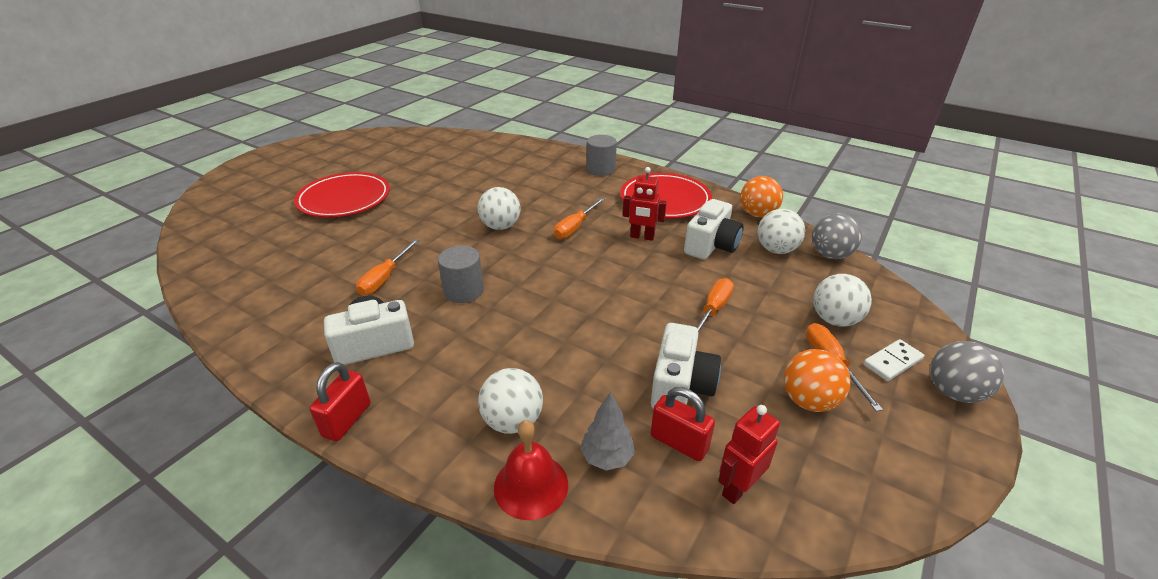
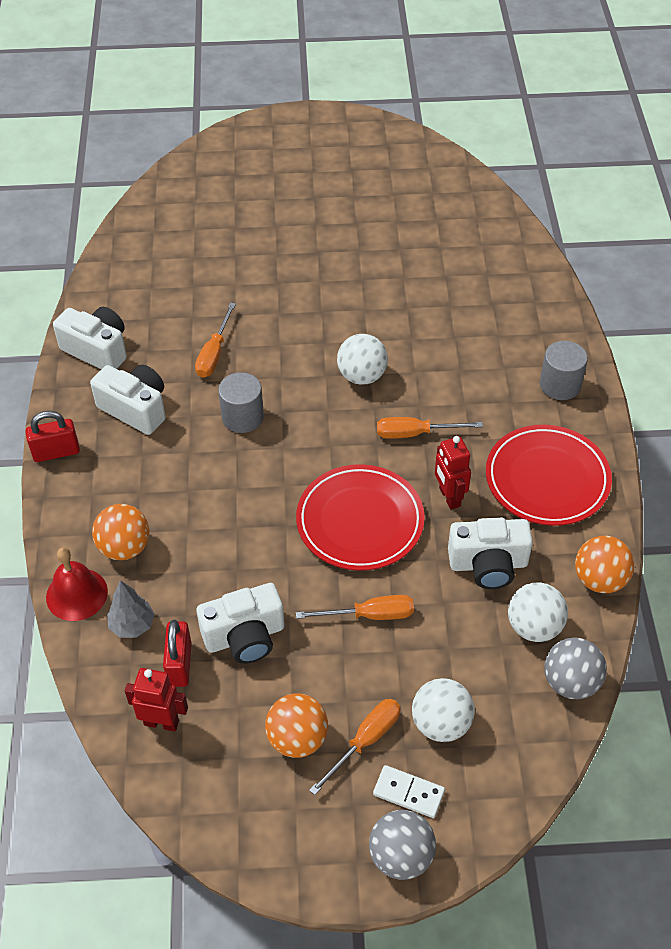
camera: 55 degrees right, 15 degrees up
red plate [294,172,390,218] -> red plate moved to [296,464,425,571]
orange screwdriver [356,239,419,296] -> orange screwdriver turned 60 degrees counterclockwise [195,302,236,378]
white ball [478,368,543,434] -> orange ball [92,504,150,560]
none -> white camera [53,307,127,369]

